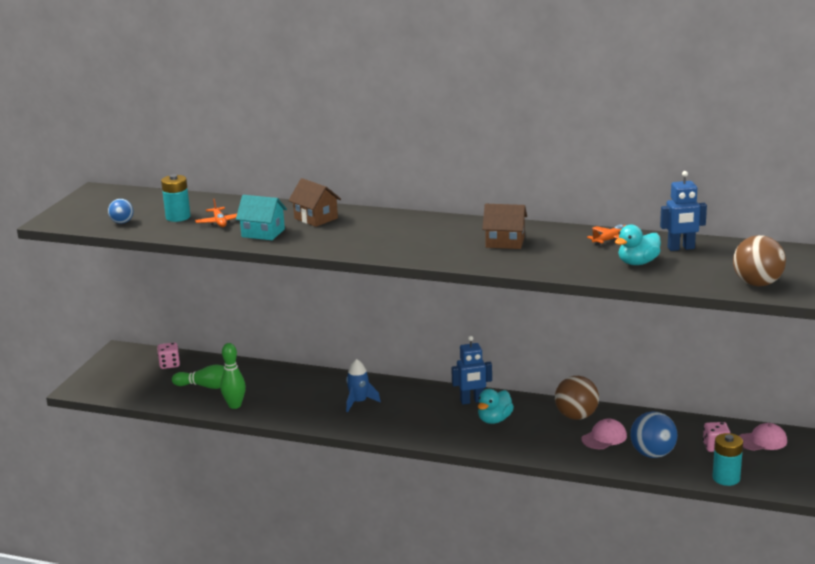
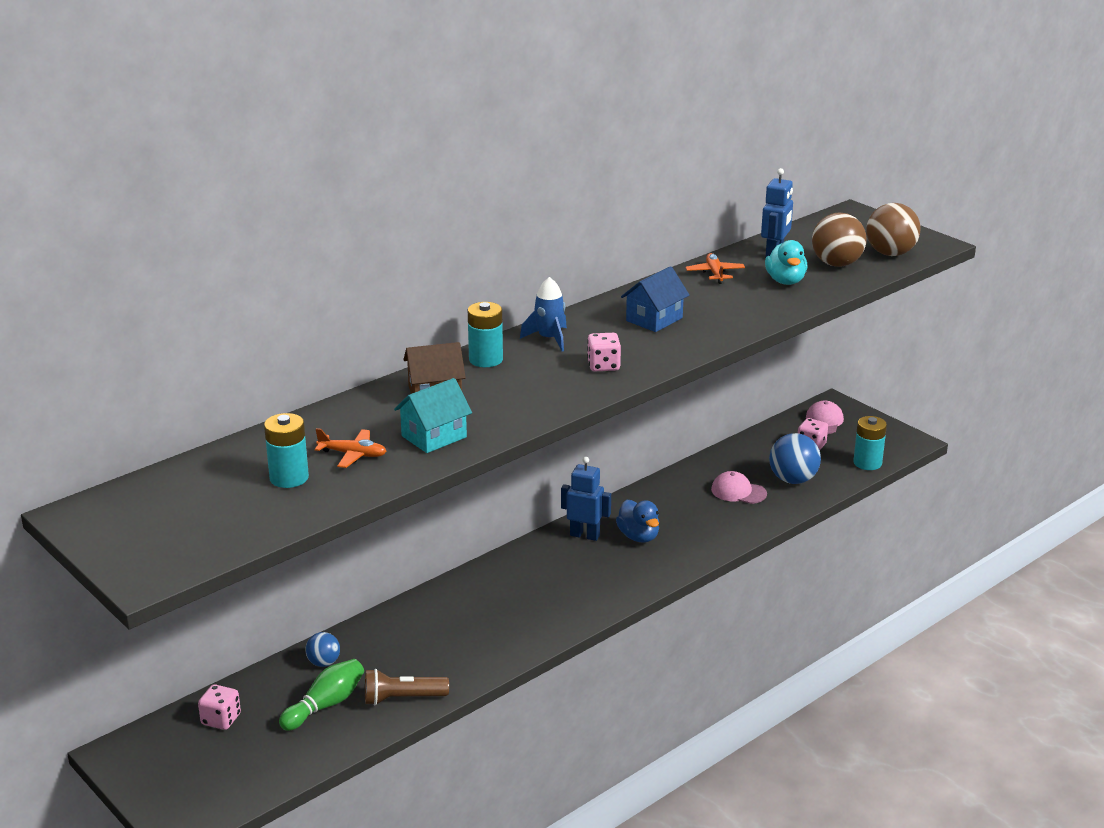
camera: 60 degrees left, 5 degrees up
blue ball [108,199,133,224] -> blue ball moved to [305,632,340,667]
green bowling pin [220,343,246,409] -> brown flashlight [365,669,449,705]
blue rocket [346,359,381,412] -> blue rocket moved to [520,277,567,352]
blue robot [451,336,492,405] -> blue robot turned 90 degrees counterclockwise [561,457,611,541]
turquoise duck [478,389,514,424] -> blue duck [616,500,659,543]
brown house [482,204,527,249] -> blue house [621,266,689,332]
brown ball [555,376,599,420] -> brown ball moved to [812,213,866,267]
pink cap [581,419,627,449] -> pink cap turned 60 degrees counterclockwise [711,471,767,504]
none -> turquoise battery [468,302,503,367]
none -> pink dice [587,333,621,371]

